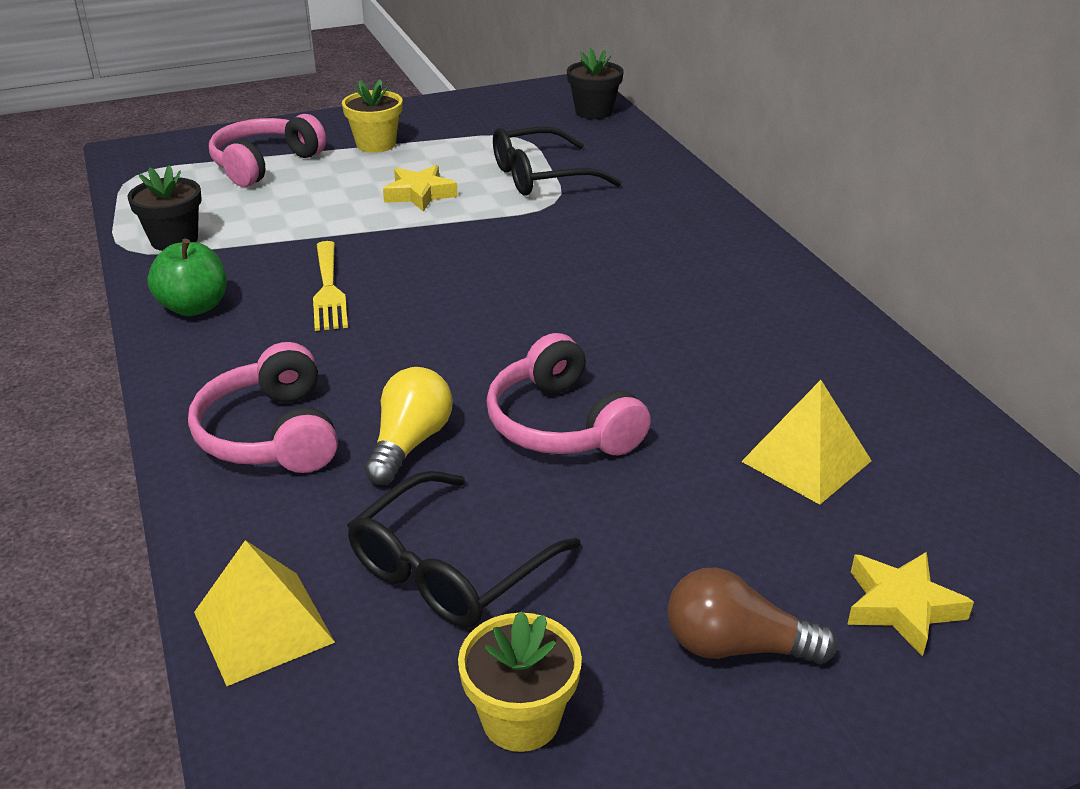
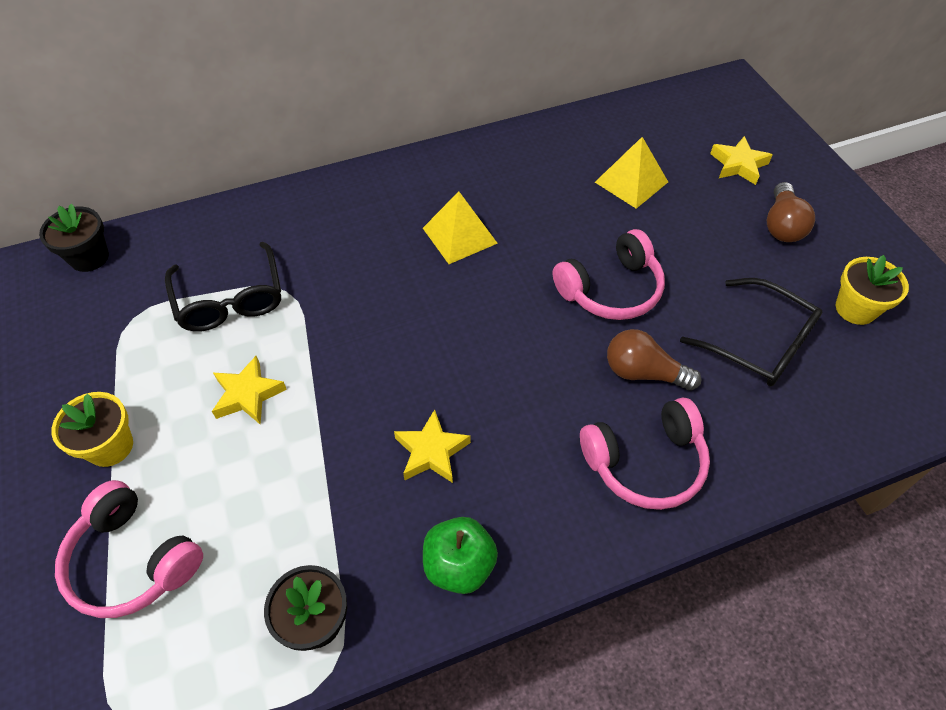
camera: 90 degrees left, 20 degrees up
yellow pyramid [194,540,335,686] -> yellow pyramid moved to [423,192,498,264]
yellow fork [313,241,348,331] -> yellow star [394,409,471,483]
yellow light bulb [364,367,453,485] -> brown light bulb [607,329,701,391]

